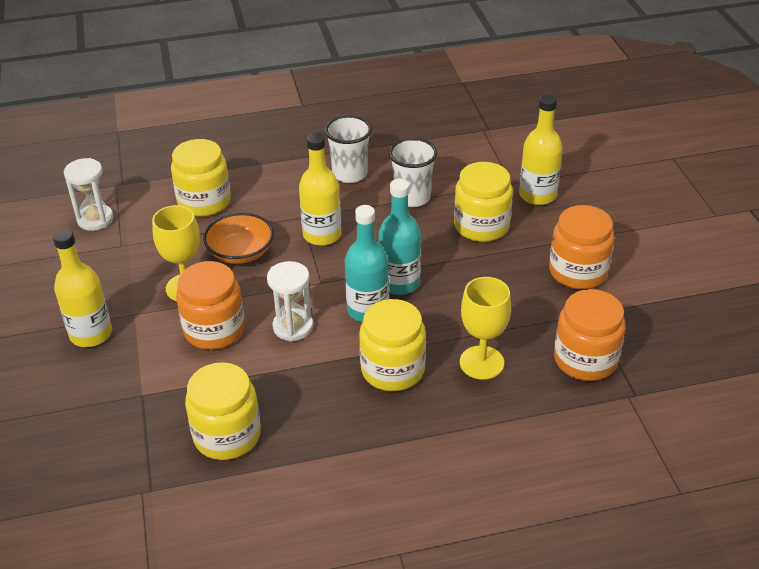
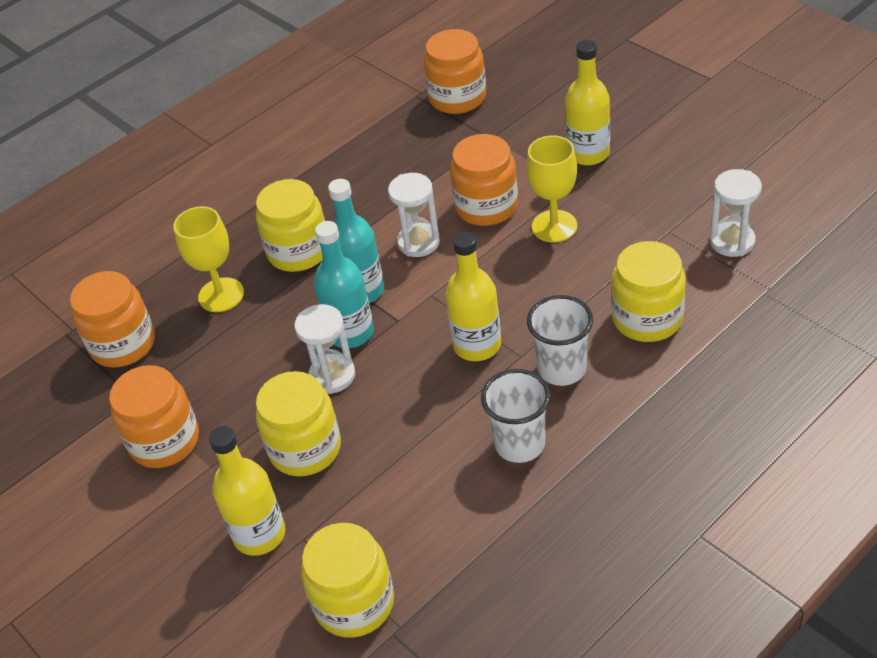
camera: 155 degrees right, 5 degrees up
yellow jar [185,362,261,460] -> yellow jar moved to [301,523,394,638]
orange bowl [203,213,274,264] -> none
white cup [389,138,437,207] -> white cup moved to [527,295,593,386]
none -> white hourglass [295,304,355,394]
none -> orange jar [424,29,486,114]

